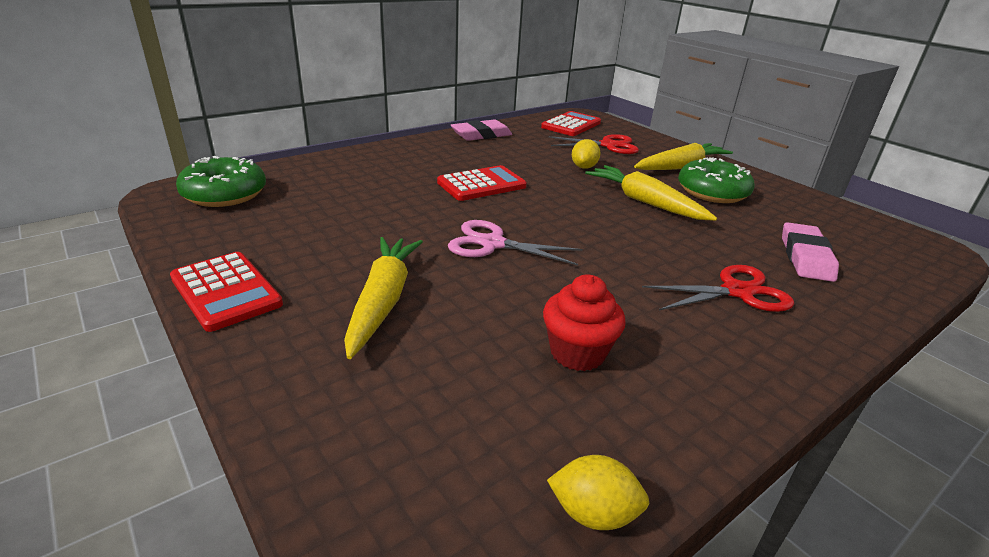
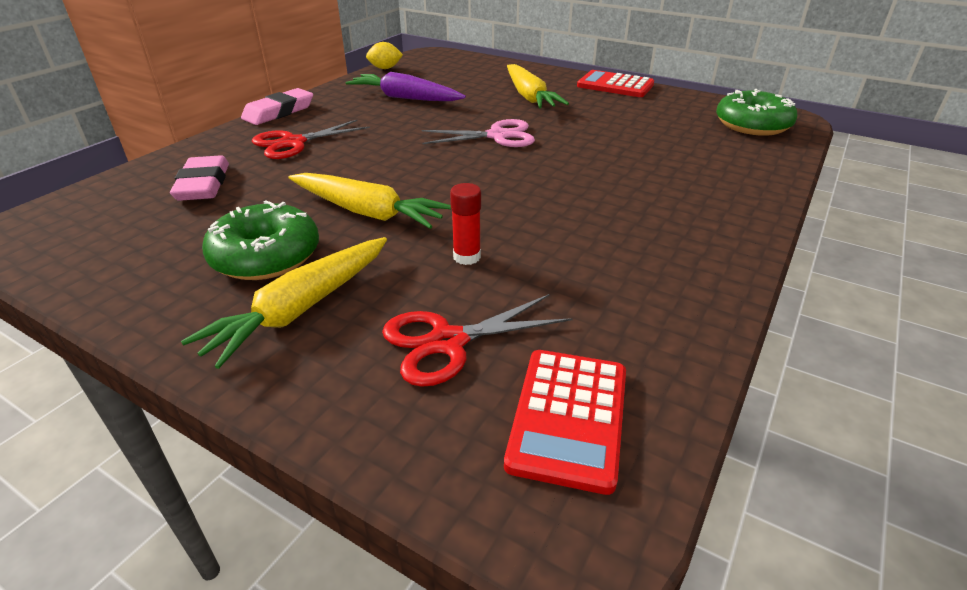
camera: 160 degrees right, 5 degrees up
red calculator [437,165,527,201] -> none
pink eraser [451,119,512,141] -> pink eraser moved to [241,88,313,125]
red cupcake [543,274,626,371] -> purple carrot [345,72,466,101]
yellow lemon [572,139,601,169] -> red glue stick [450,183,481,265]

